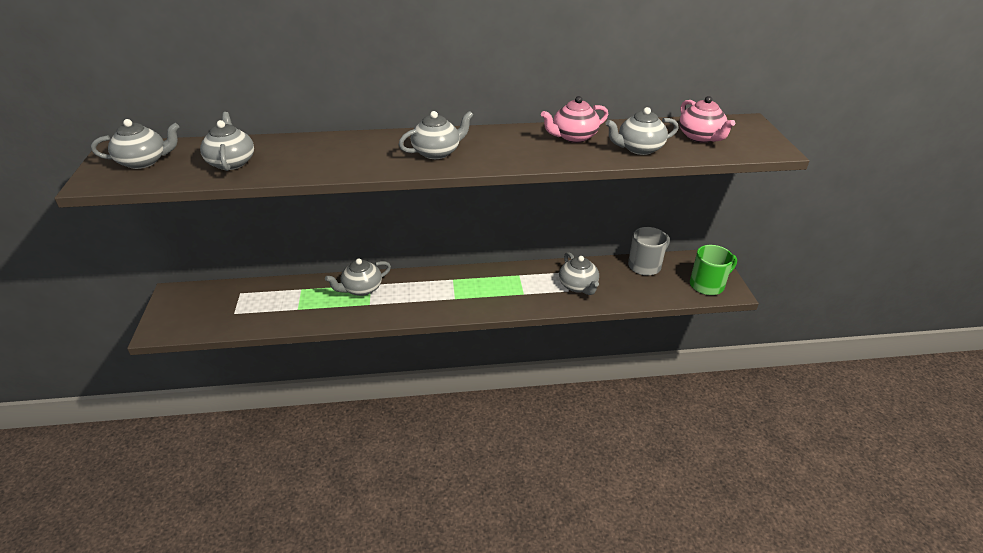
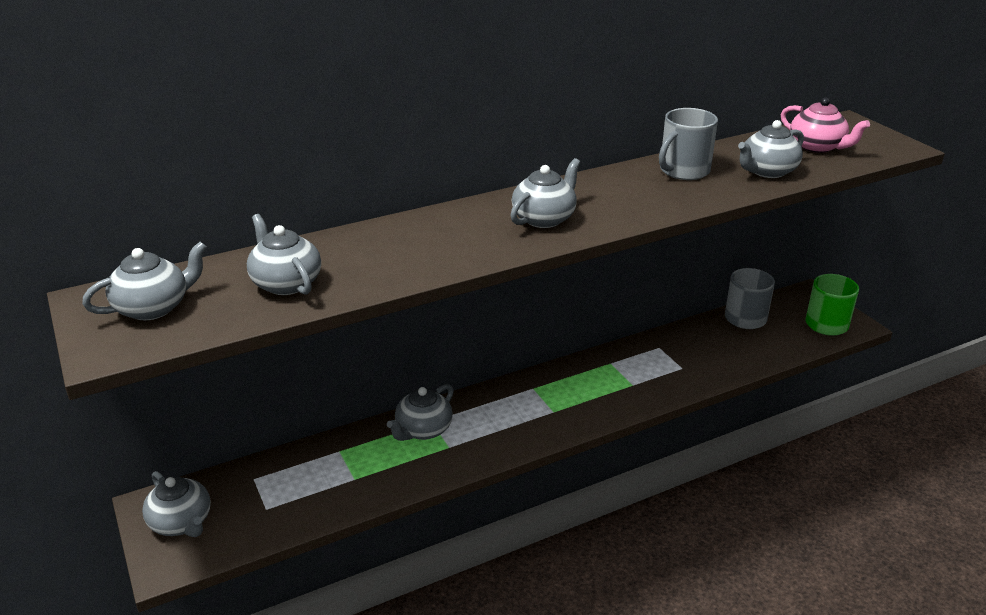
camera: 20 degrees left, 5 degrees down
pink teapot [541,96,608,143] -> grey mug [659,108,718,180]
grey teapot [559,252,599,295] -> grey teapot moved to [142,471,211,537]

